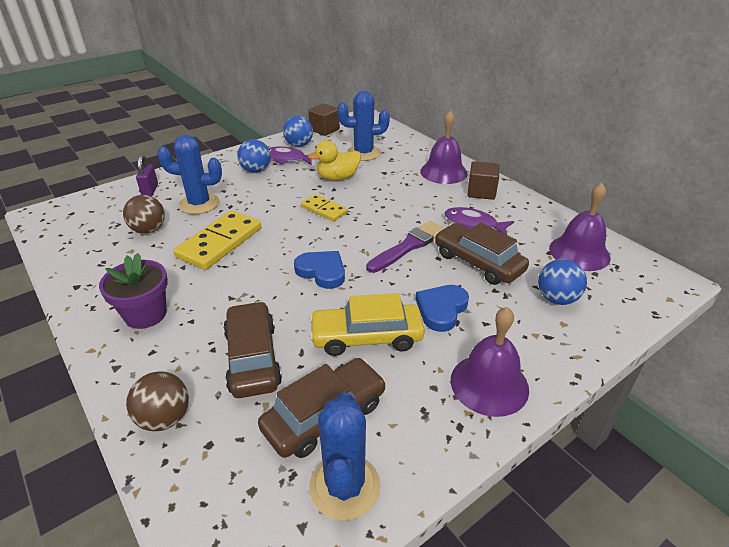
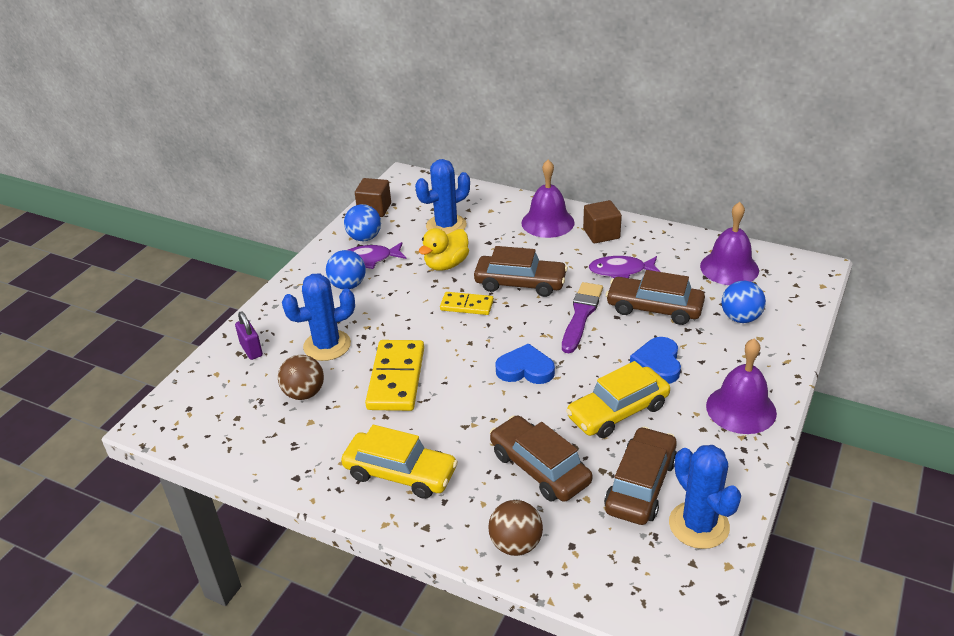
camera: 25 degrees left, 0 degrees up
purple flower pot [99,253,168,329] -> yellow car [341,425,458,499]
none -> brown car [474,246,568,297]

